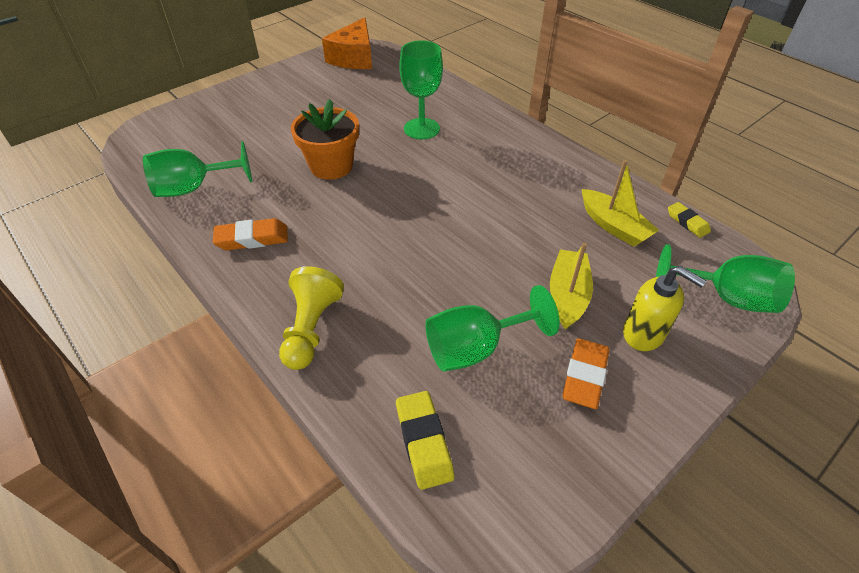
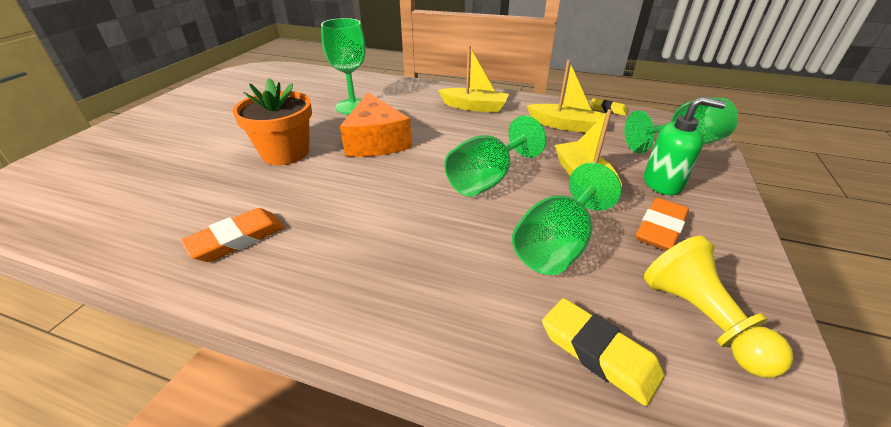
camera: 30 degrees left, 10 degrees down
green goblet [143,141,252,197] -> green goblet moved to [444,115,546,196]
yellow pawn [279,266,344,370] -> yellow pawn moved to [644,235,794,378]
orange cheese [322,17,372,69] -> orange cheese moved to [340,92,412,157]
orange eraser [563,338,610,409] -> orange eraser turned 45 degrees clockwise [635,197,689,251]
yellow soap dispenser [623,266,707,351] -> green soap dispenser [644,97,726,195]
none -> yellow boat [438,45,509,113]

